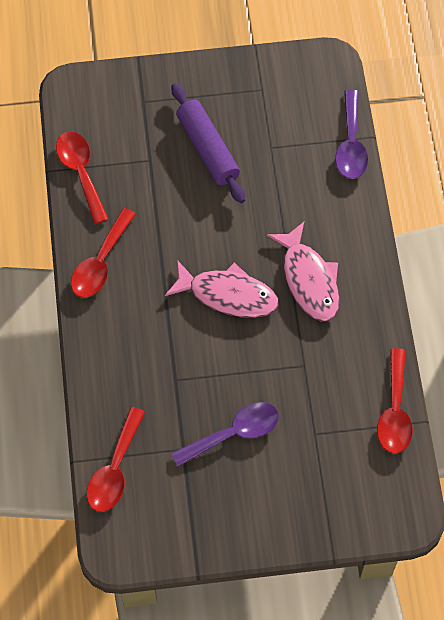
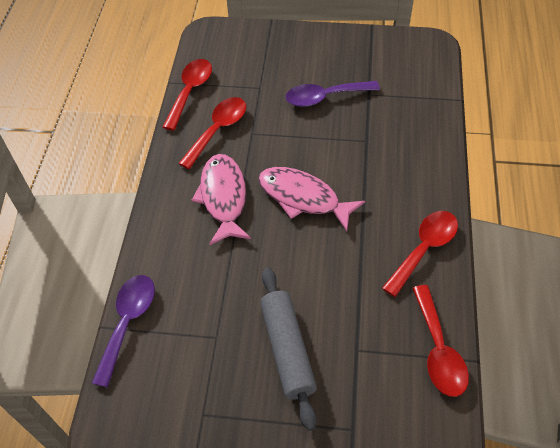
camera: 165 degrees left, 10 degrees down
red spoon [87,407,145,512] -> red spoon moved to [178,97,246,169]
purple rolling pin [171,83,245,203] -> grey rolling pin [260,267,317,431]

